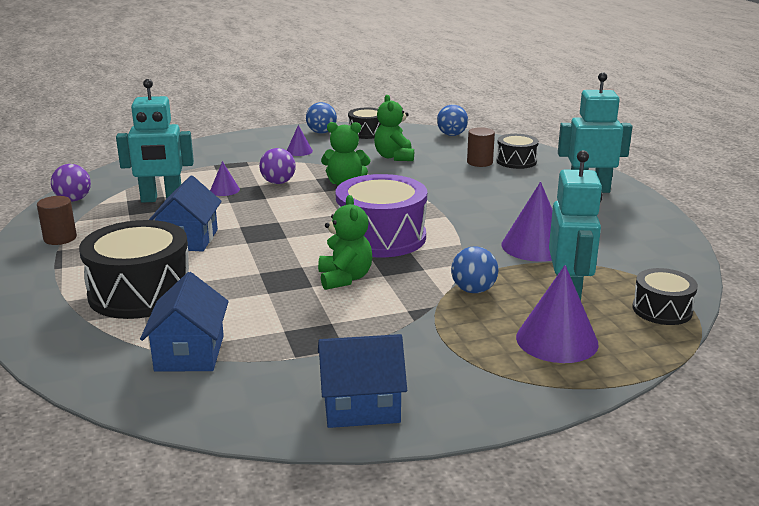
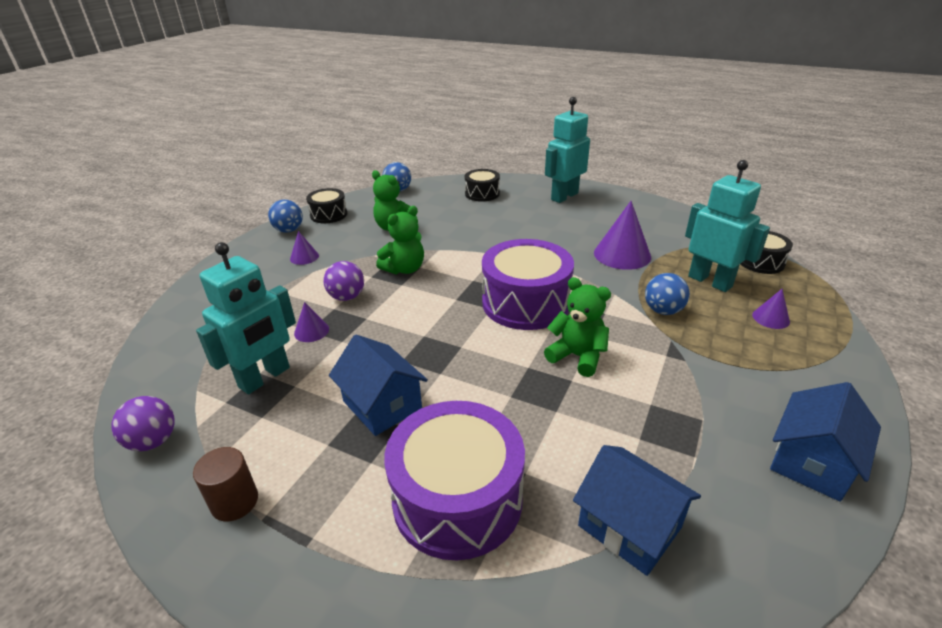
camera: 45 degrees left, 10 degrees up
black drum [79,220,189,319] -> purple drum [384,401,525,560]
brown cylinder [467,127,495,167] -> none
purple cone [516,265,599,363] -> purple cone [752,289,790,329], size x0.51

